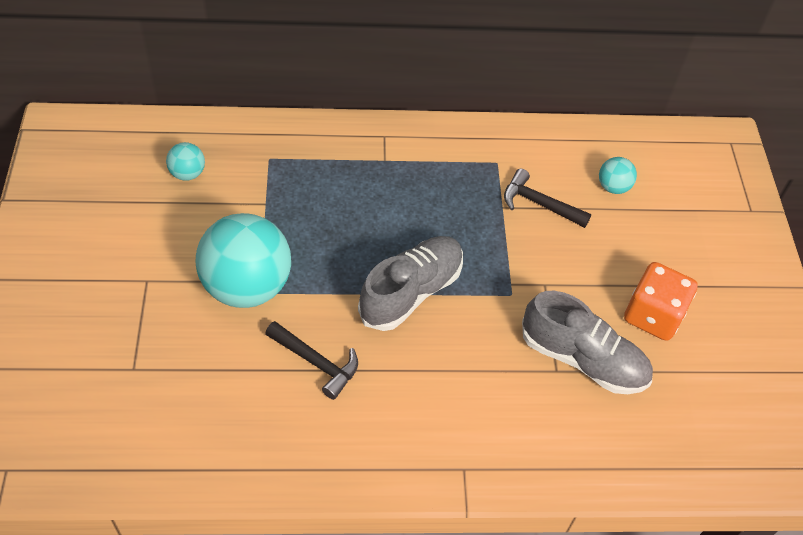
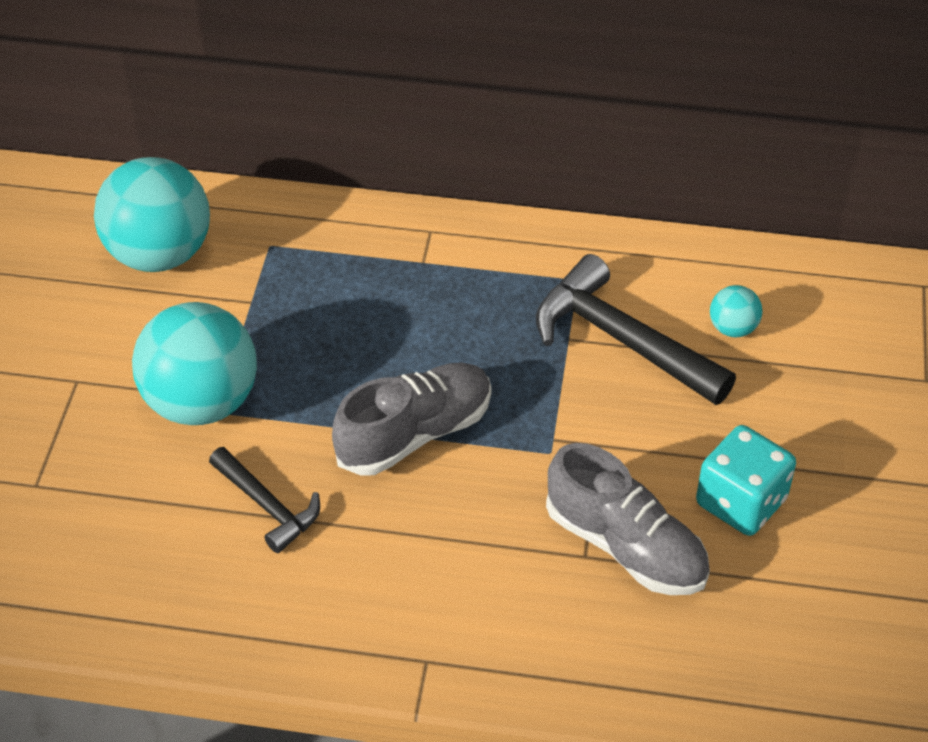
camera: 15 degrees right, 5 degrees down
turquoise ball [166,142,205,181] -> turquoise ball [94,157,210,272], size x2.25
black hammer [504,169,591,228] -> black hammer [536,254,736,405], size x1.72
orange dice [624,262,698,341] -> turquoise dice [696,425,796,536]

